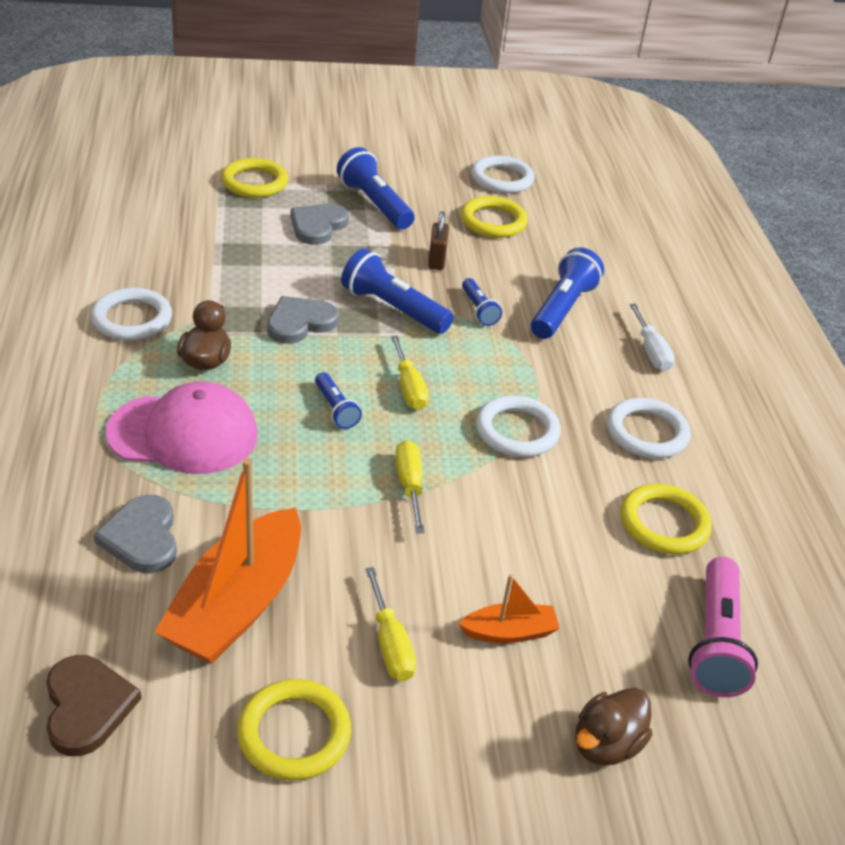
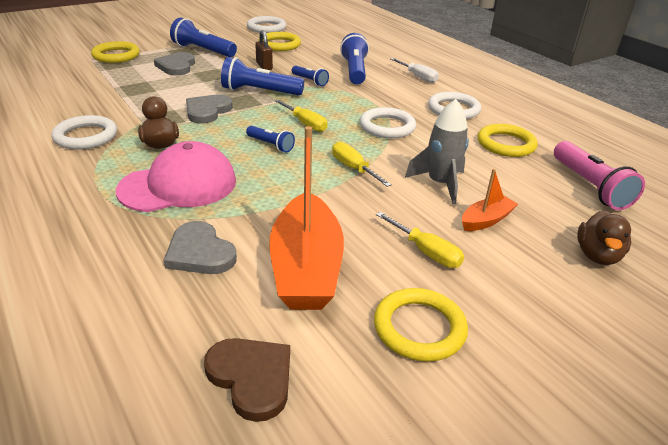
camera: 25 degrees left, 5 degrees down
none -> grey rocket [405,99,469,204]

